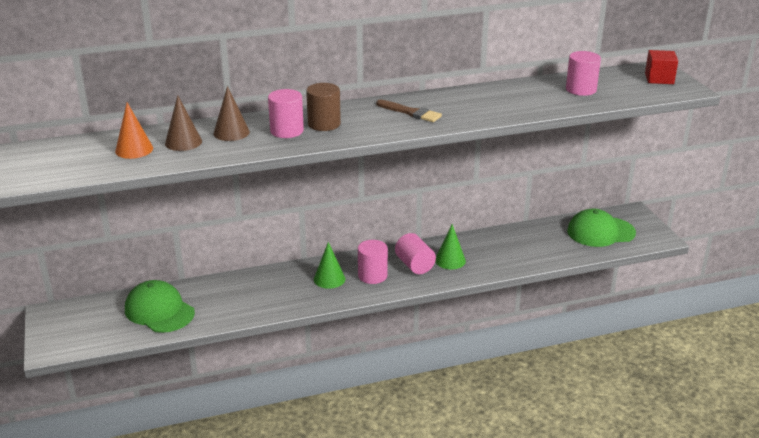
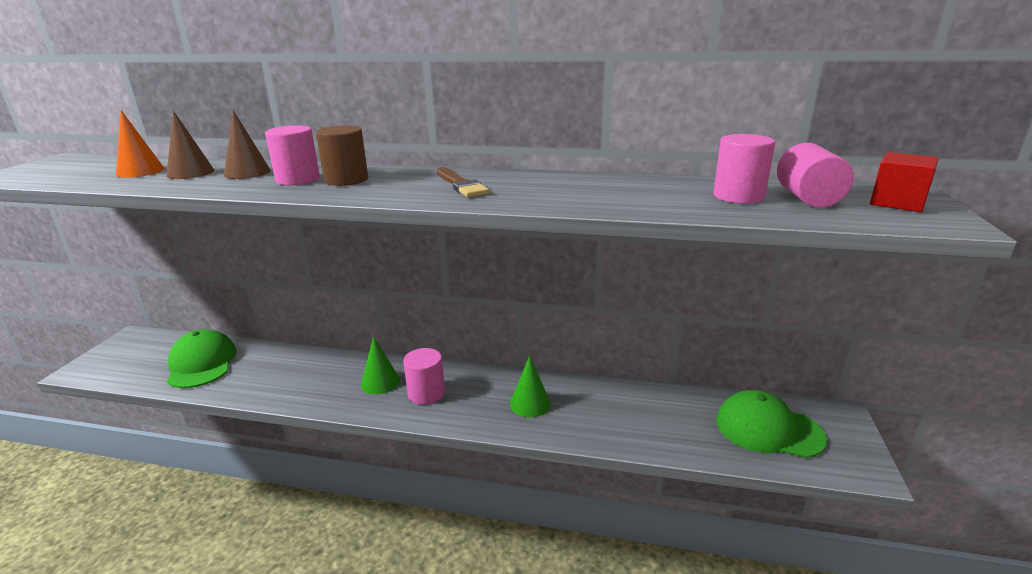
camera: 30 degrees right, 5 degrees down
pink cylinder [395,233,436,274] -> pink cylinder moved to [777,143,853,208]

